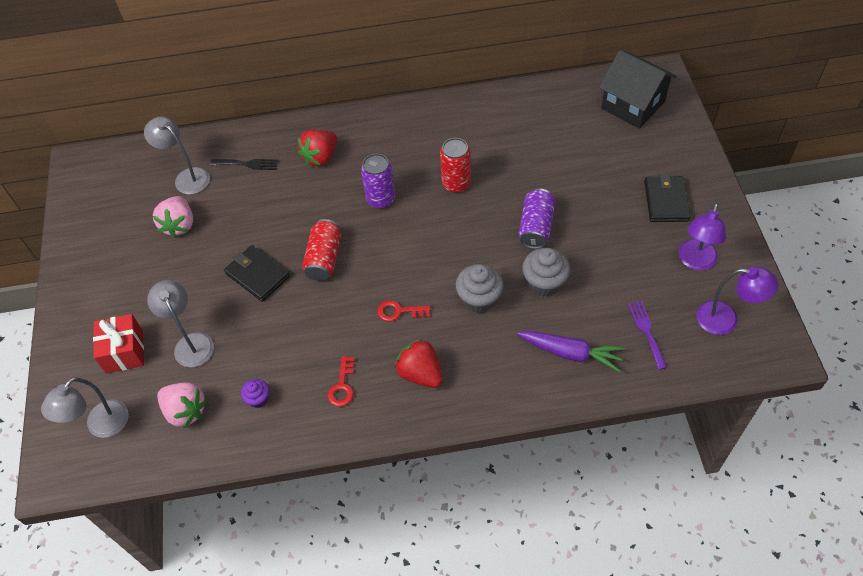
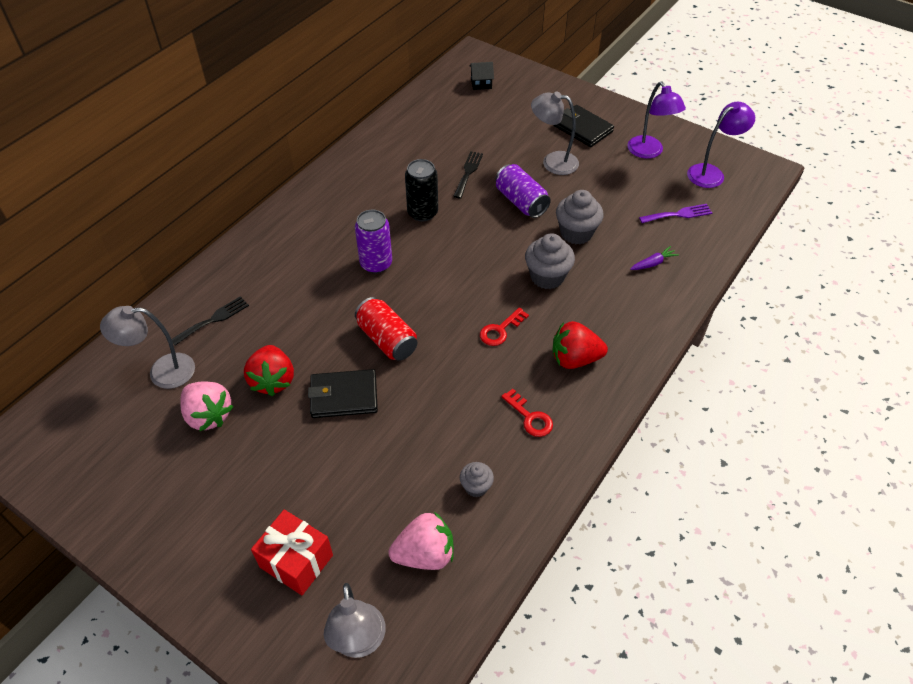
camera: 50 degrees left, 5 degrees down
grey lamp [147,280,214,367] -> grey lamp moved to [531,92,579,175]
purple cupcake [241,379,269,408] -> grey cupcake [460,462,494,497]
red strawberry [298,130,337,166] -> red strawberry moved to [244,345,294,396]
red can [440,138,471,193] -> black can [405,159,438,222]
purple carrot [517,331,625,372] -> purple carrot [630,246,679,270], size x0.52
black house [599,50,677,129] -> black house [470,62,494,90], size x0.43
purple fork [628,301,667,370] -> purple fork turned 135 degrees clockwise [639,204,712,223]
none -> black fork [453,151,483,199]

